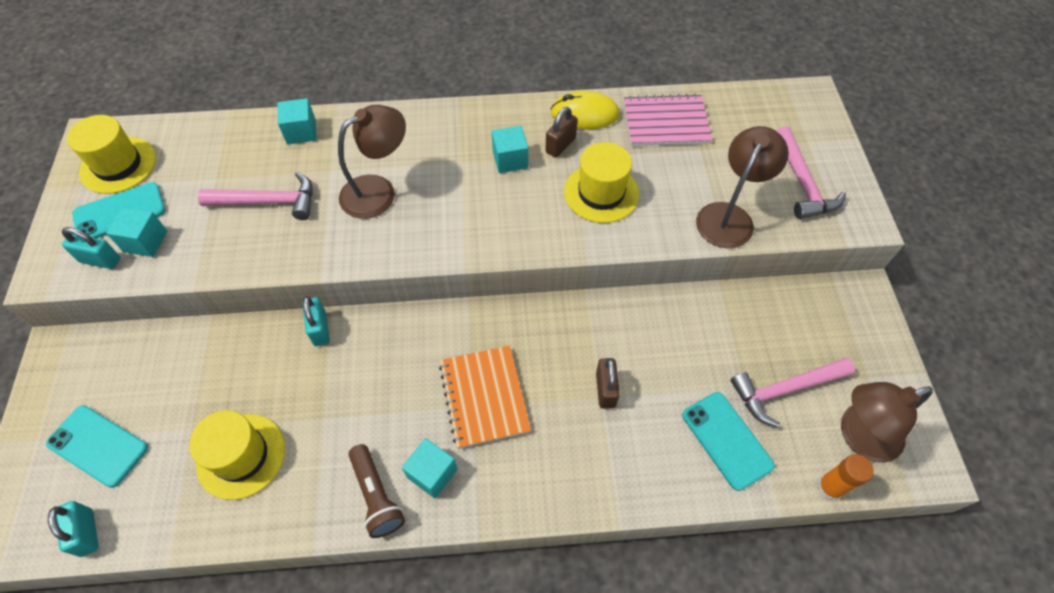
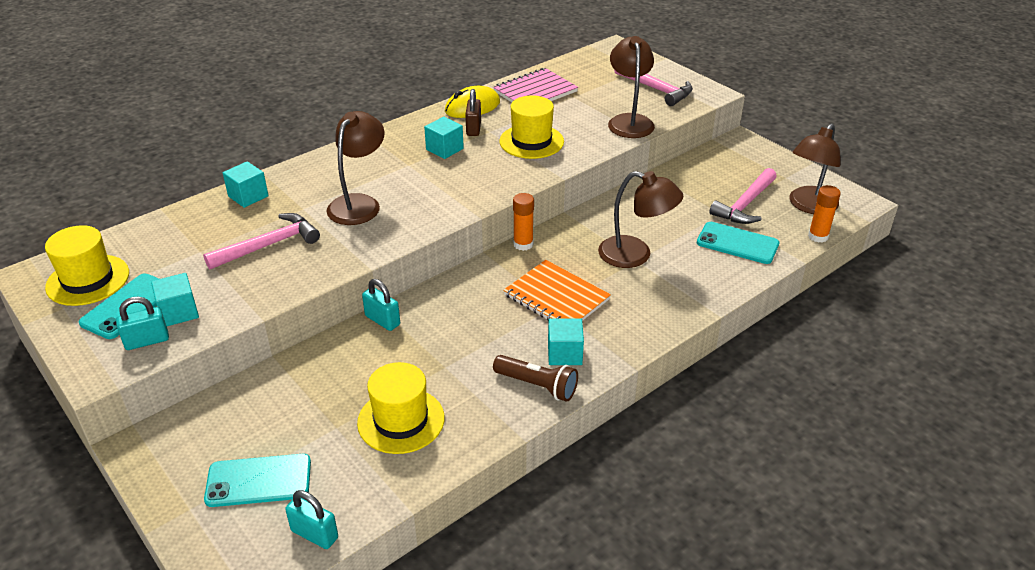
camera: 35 degrees left, 20 degrees down
brown padlock [596,358,620,409] -> brown lamp [598,171,684,268]
none -> orange glue stick [513,193,534,251]

